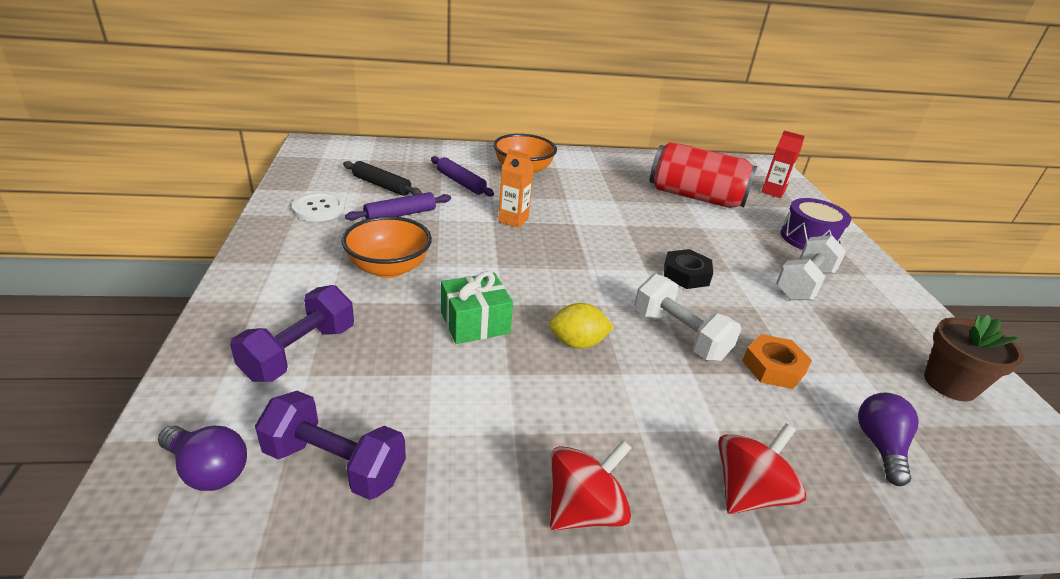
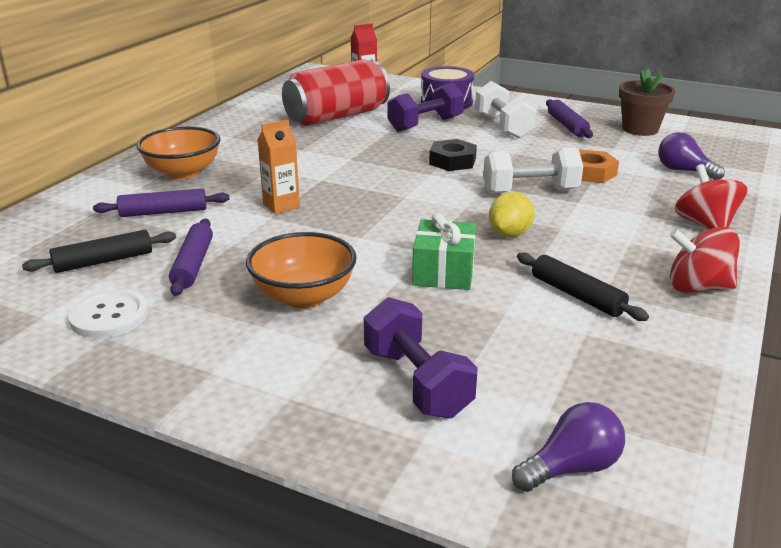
camera: 55 degrees left, 5 degrees down
purple dumbbell [255,391,406,500] -> purple dumbbell moved to [387,83,464,132]
red spinning top [550,440,632,530] -> red spinning top turned 75 degrees counterclockwise [669,227,740,293]
none -> black rolling pin [517,252,649,321]
none -> purple rolling pin [546,99,593,138]

